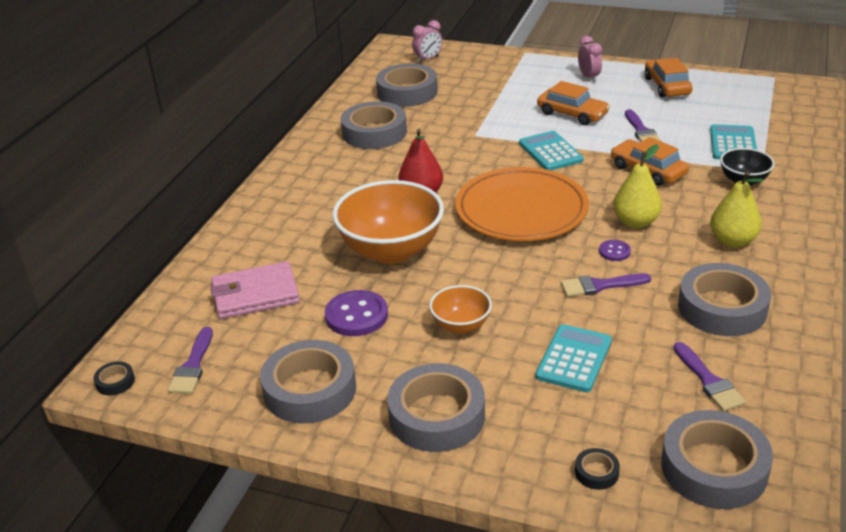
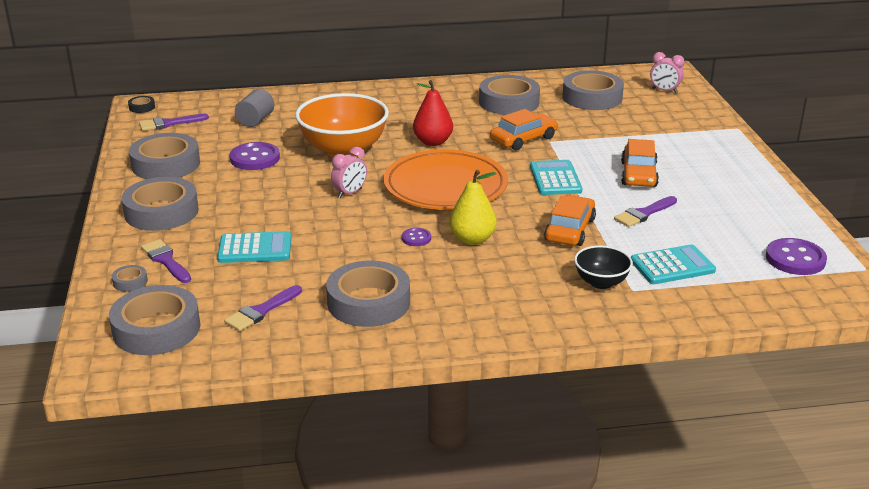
camera: 60 degrees right, 5 degrees down
pink wallet [211,261,300,319] -> grey cylinder [235,89,274,127]
orange bowl [429,285,492,334] -> none
turquoise calculator [519,131,584,170] -> turquoise calculator turned 45 degrees counterclockwise [530,160,582,195]
purple brush [561,273,651,297] -> purple brush moved to [141,239,191,283]
black tape [575,448,620,490] -> grey tape [112,265,148,292]
pink clock [578,36,602,82] -> pink clock moved to [331,147,367,198]
orange car [645,58,693,97] -> orange car moved to [490,109,558,151]
yellow pear [710,171,764,248] -> none
none -> purple button [766,238,827,275]

